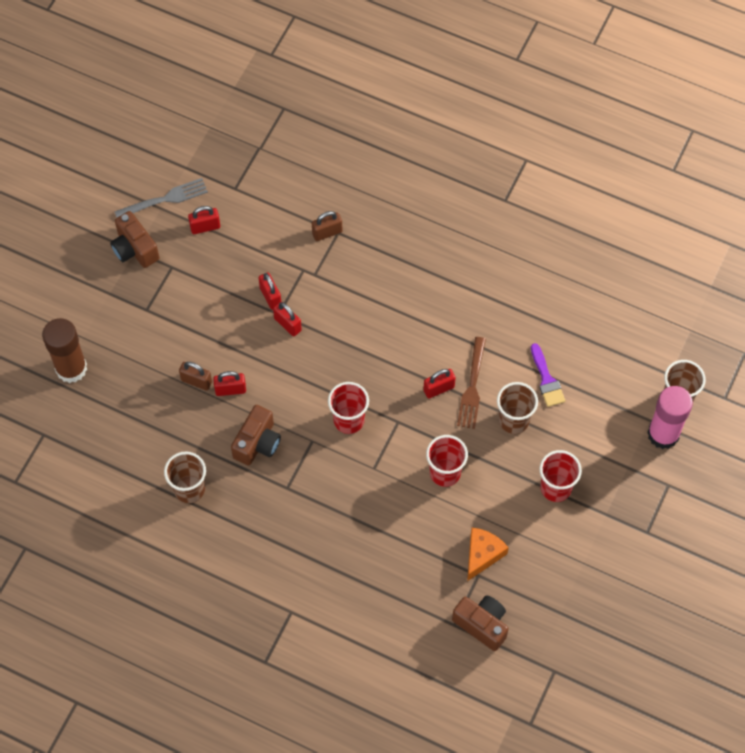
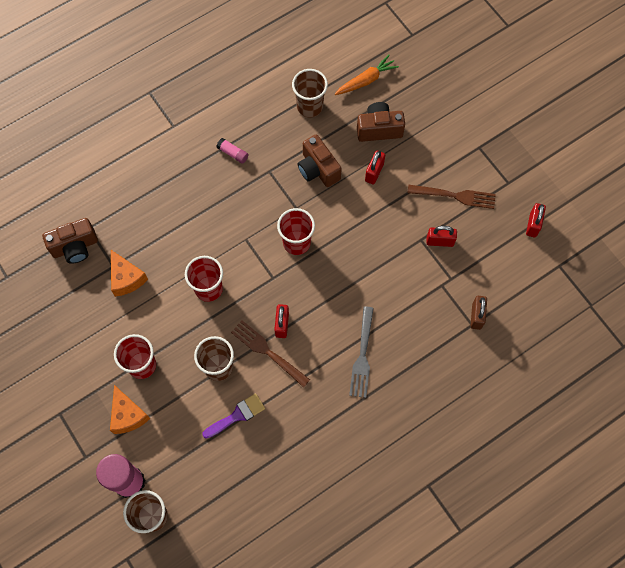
camera: 120 degrees right, 5 degrees up
brown glue stick [42,318,87,383] -> none
brown camera [110,211,159,268] -> brown camera moved to [357,102,405,142]
grey fork [114,178,208,217] -> grey fork moved to [349,306,374,398]
brown padlock [179,362,212,391] -> none
red padlock [273,301,302,336] -> none
purple brush [531,343,565,407] -> purple brush turned 135 degrees clockwise [202,393,265,439]
none -> orange cheese [110,385,150,434]
none -> pink glue stick [216,138,248,164]
none -> orange carrot [335,55,399,95]
none -> brown fork [407,185,496,209]

